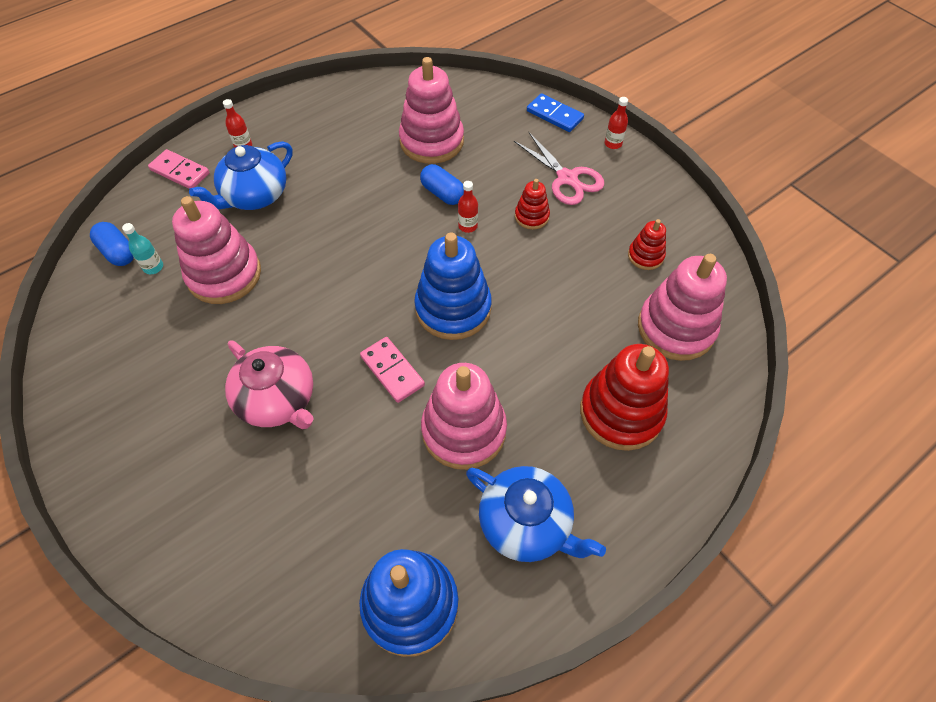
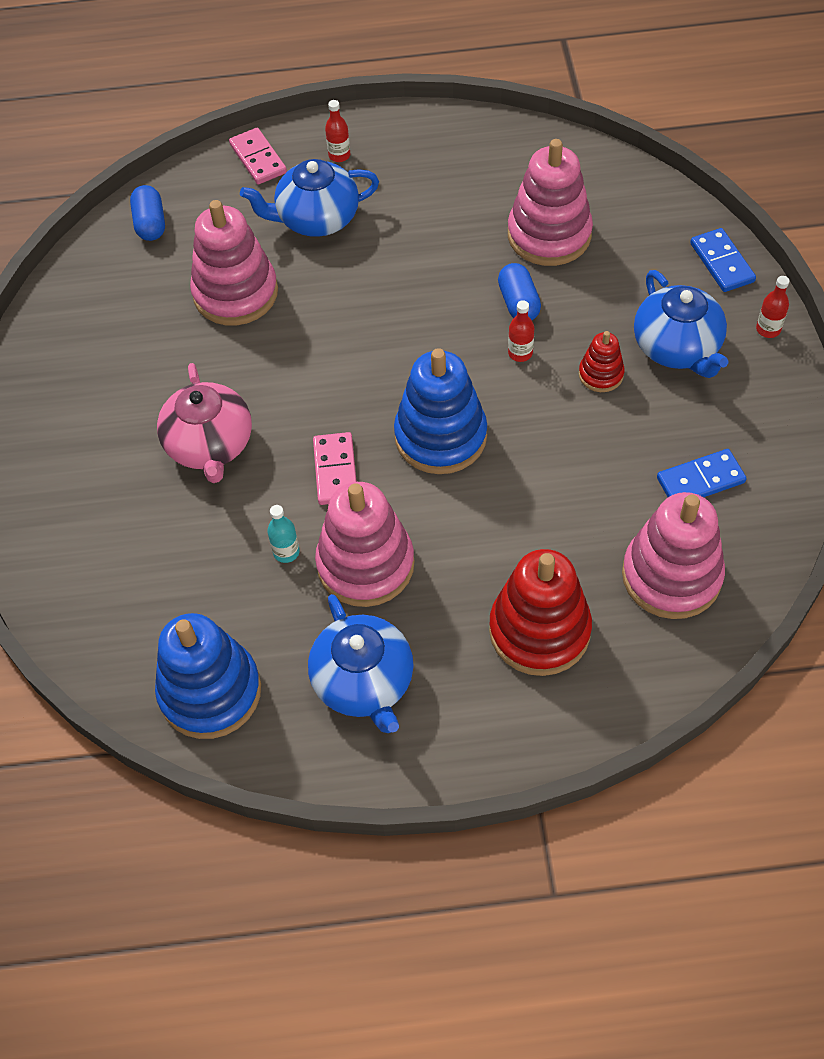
camera: 35 degrees right, 0 degrees up
turquoise bottle [122,223,163,274] -> turquoise bottle moved to [267,505,300,563]
pink scissors [514,132,604,205] -> blue teapot [634,270,728,378]
red stacking toy [628,219,666,270] -> blue domino [657,449,747,497]

